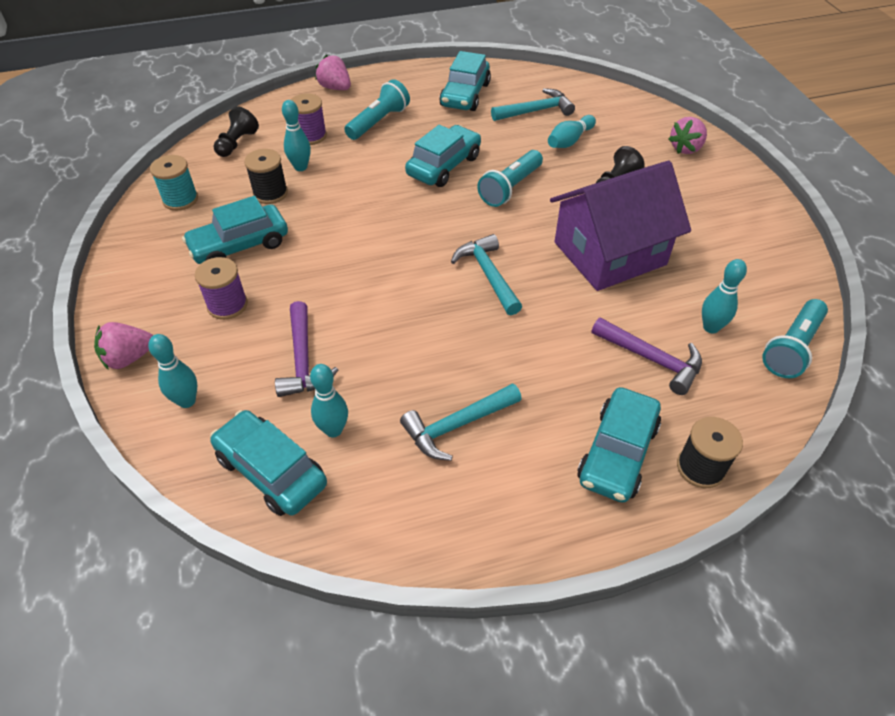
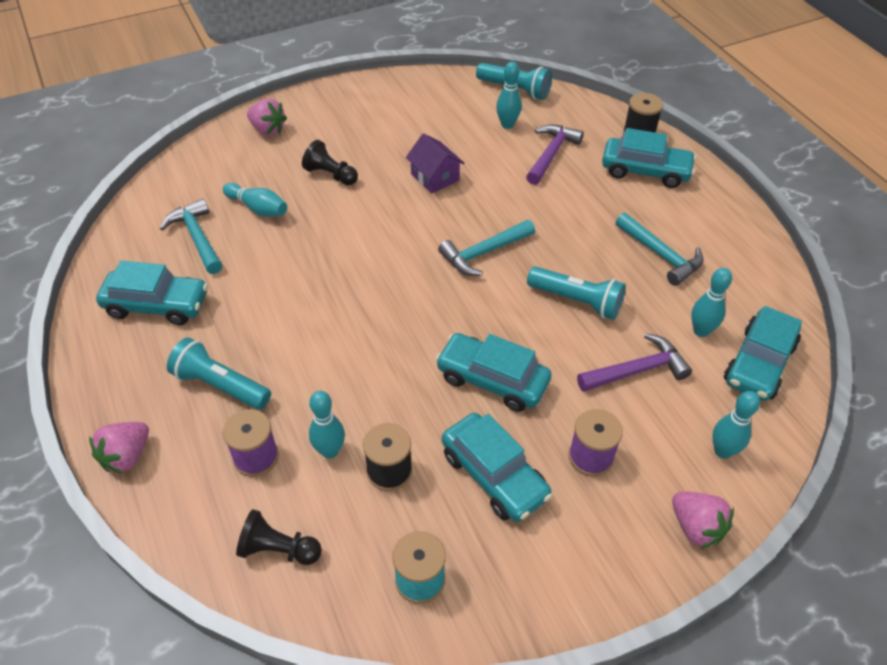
camera: 100 degrees left, 0 degrees up
turquoise car [405,125,481,187] -> turquoise car moved to [435,333,552,412]
turquoise flashlight [477,150,543,207] -> turquoise flashlight moved to [527,266,626,320]
purple house [550,161,691,291] -> purple house [406,133,465,193], size x0.48

